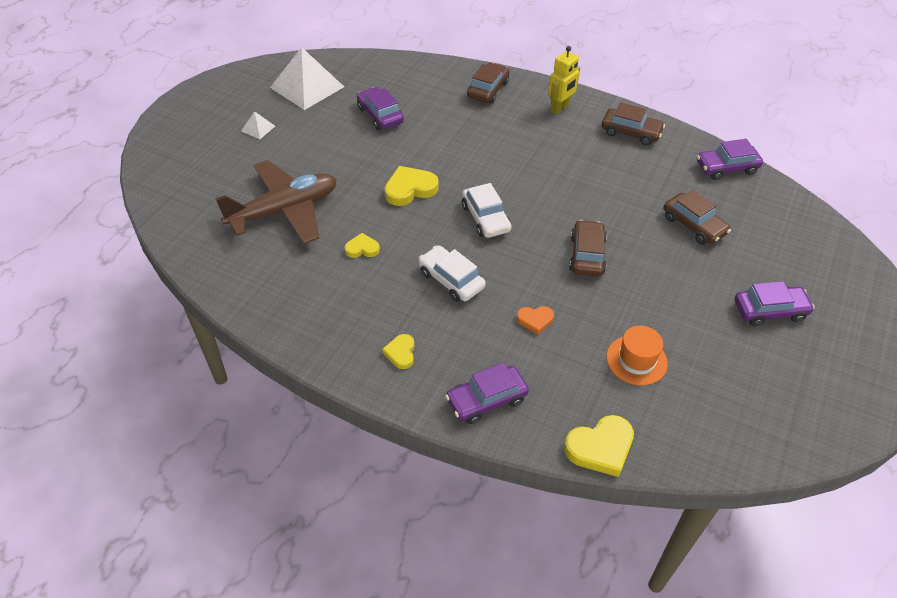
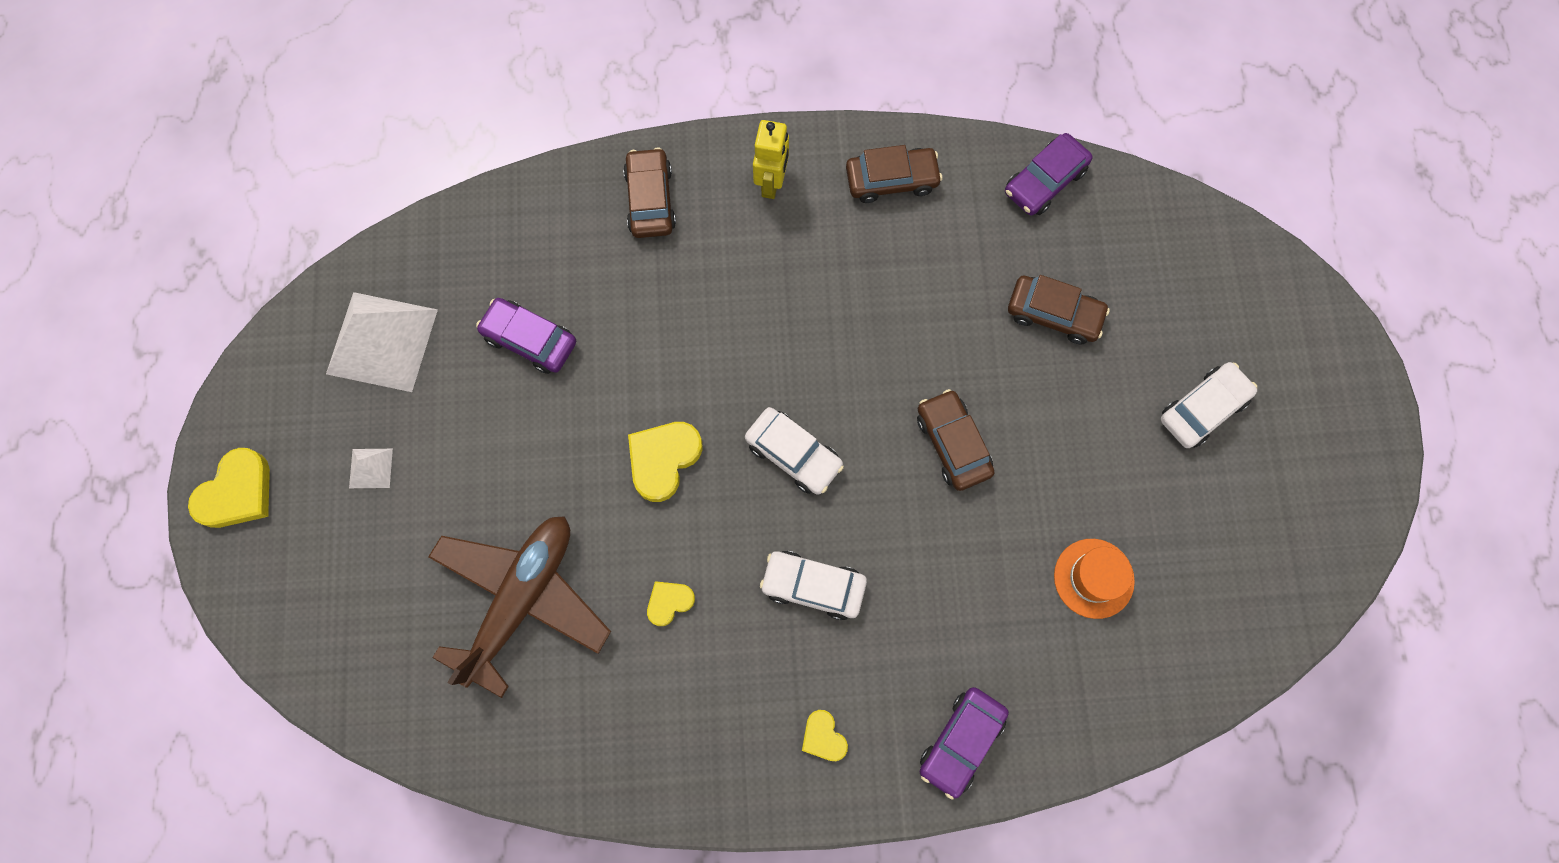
camera: 30 degrees left, 25 degrees up
orange heart [517,306,554,334] -> none
yellow heart [564,415,634,477] -> yellow heart moved to [188,448,270,528]
purple car [734,281,815,326] -> white car [1161,362,1257,448]

